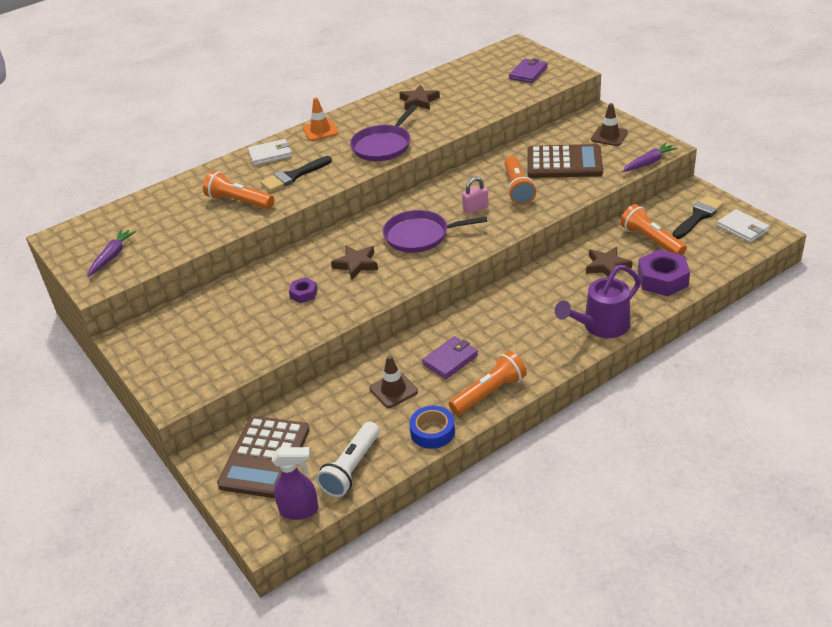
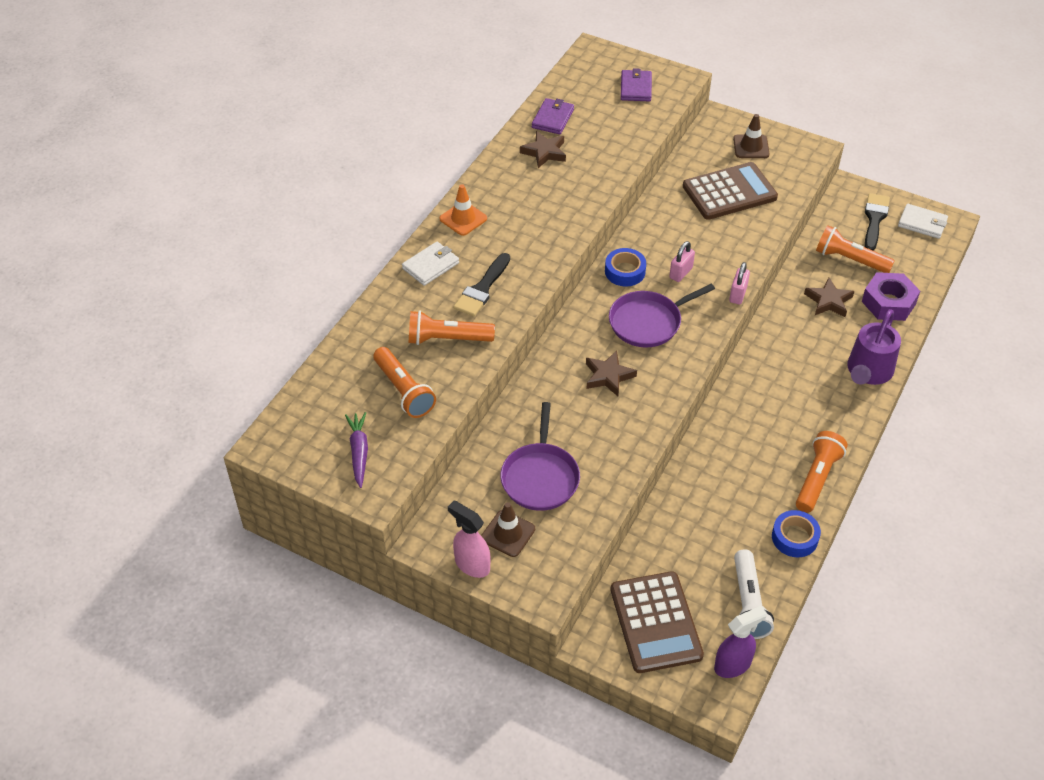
camera: 30 degrees left, 10 degrees up
purple nut [289,278,318,303] -> none
purple pan [350,105,417,161] -> purple pan moved to [500,402,580,511]
brown traffic cone [369,355,418,408] -> brown traffic cone moved to [481,502,535,557]
purple wallet [422,336,478,379] -> purple wallet moved to [532,98,574,135]
orange flashlight [505,156,536,205] -> orange flashlight moved to [373,347,436,418]
purple carrot [622,142,678,172] -> none
none -> pink spray bottle [448,501,491,578]
none -> blue tape [605,248,646,286]
none -> pink padlock [729,262,750,305]

